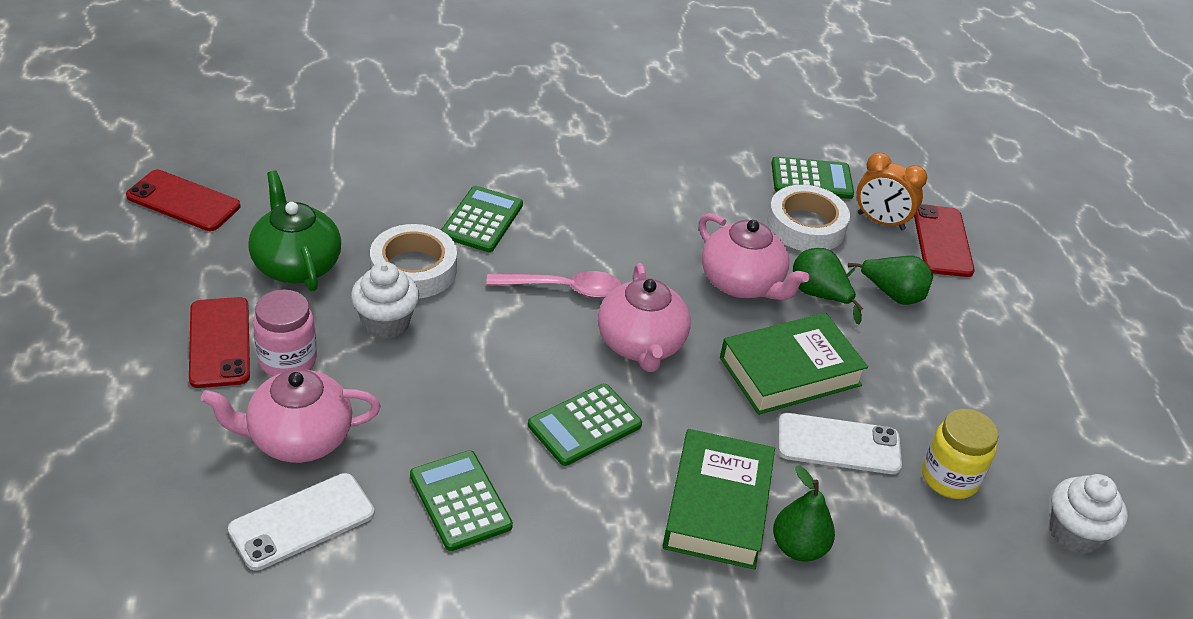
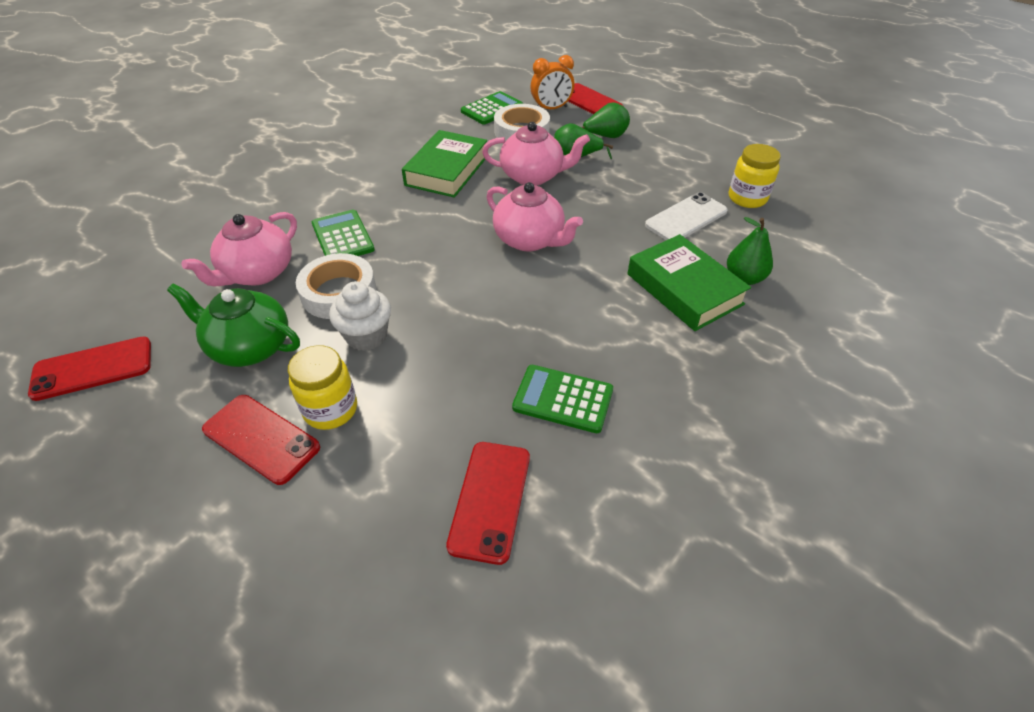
camera: 40 degrees left, 5 degrees up
pink teapot [201,369,381,463] -> pink teapot moved to [182,212,297,286]
white phone [228,473,375,571] -> red phone [446,442,530,565]
pink jar [253,290,317,376] -> yellow jar [288,345,357,430]
pink spoon [486,271,622,298] -> none
green calculator [528,383,642,466] -> none
green book [720,313,868,415] -> green book moved to [402,130,487,198]
white cupcake [1050,474,1128,555] -> none

